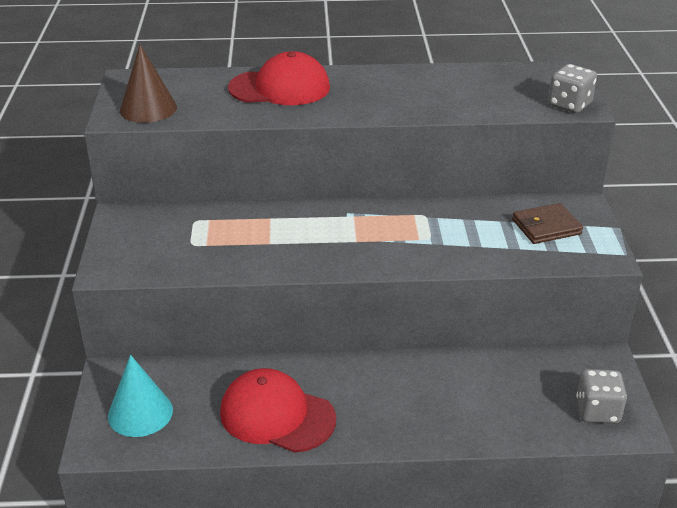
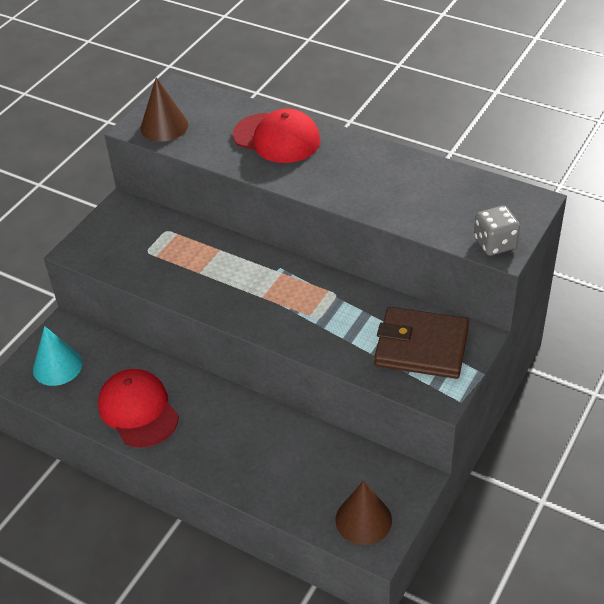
camera: 35 degrees right, 10 degrees up
brown wallet [512,203,583,244] -> brown wallet [374,307,469,379], size x1.64
grey dice [576,369,627,424] -> brown cone [335,480,392,545]

